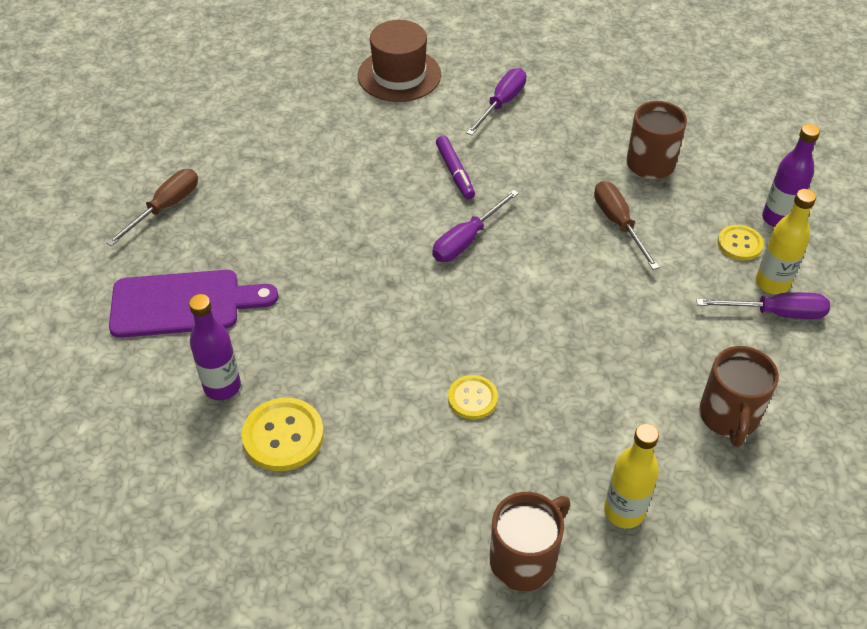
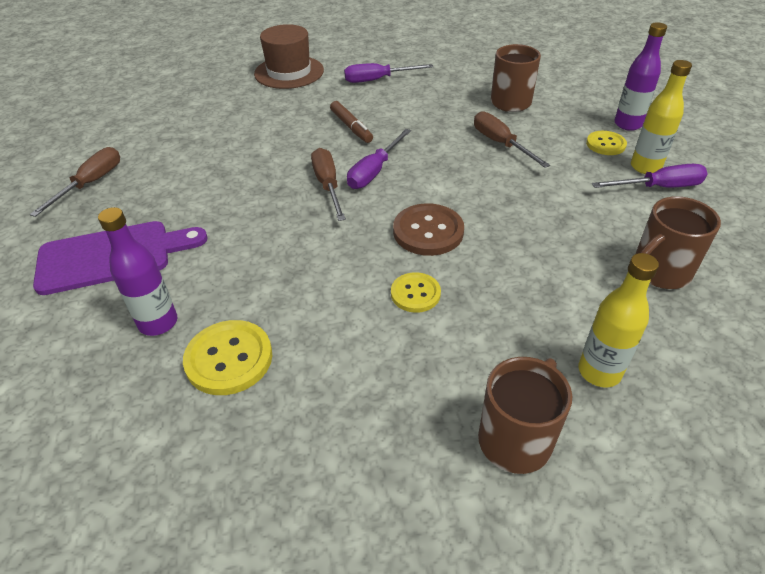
camera: 10 degrees left, 5 degrees down
purple marker [436,136,475,199] -> brown marker [330,101,373,143]
purple screwdriver [466,68,526,135] -> purple screwdriver turned 120 degrees counterclockwise [344,63,433,83]
brown mug [699,346,779,447] -> brown mug turned 60 degrees clockwise [635,196,721,289]
none -> brown screwdriver [311,148,346,221]
none -> brown button [393,203,464,256]

